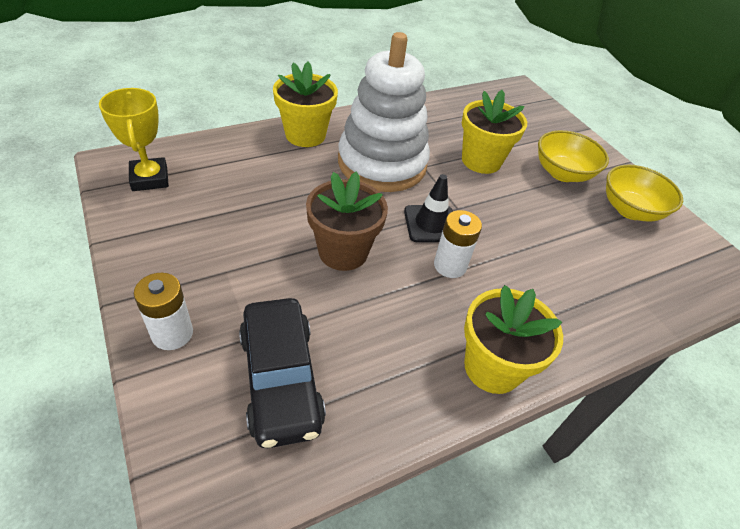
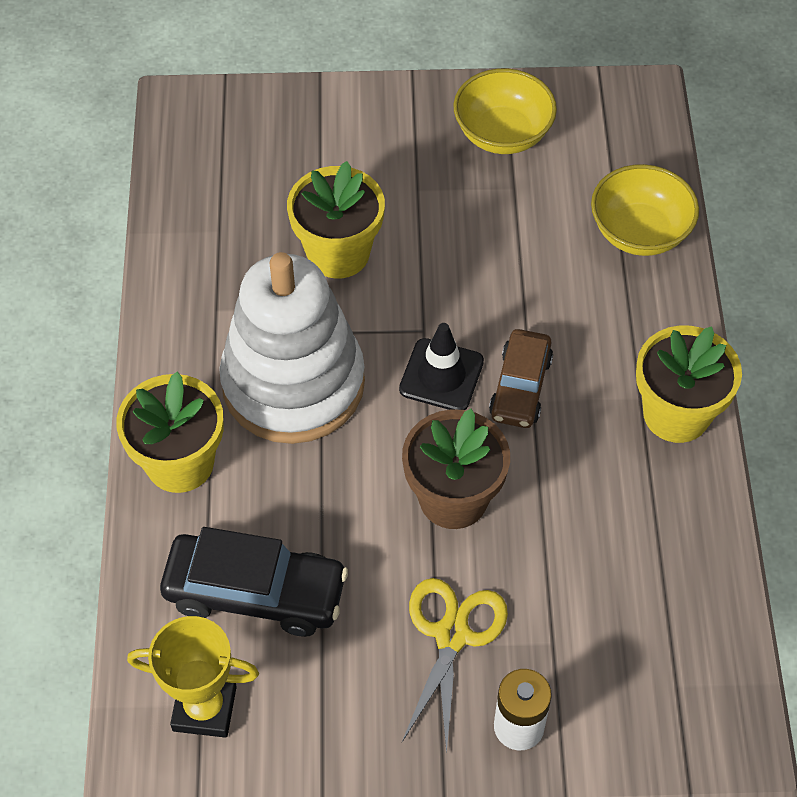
camera: 60 degrees left, 10 degrees up
black car [239,298,326,448] -> black car moved to [160,527,348,637]
white battery [434,210,482,278] -> brown car [489,329,553,428]
yellow bowl [538,130,609,182] -> yellow bowl moved to [591,164,699,256]
none -> yellow scissors [402,578,508,754]

